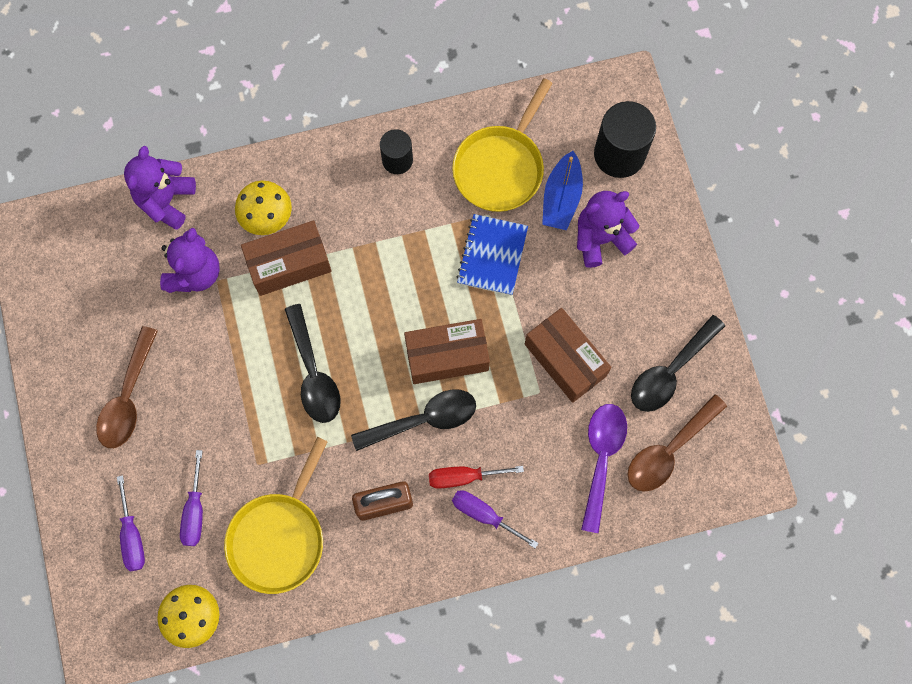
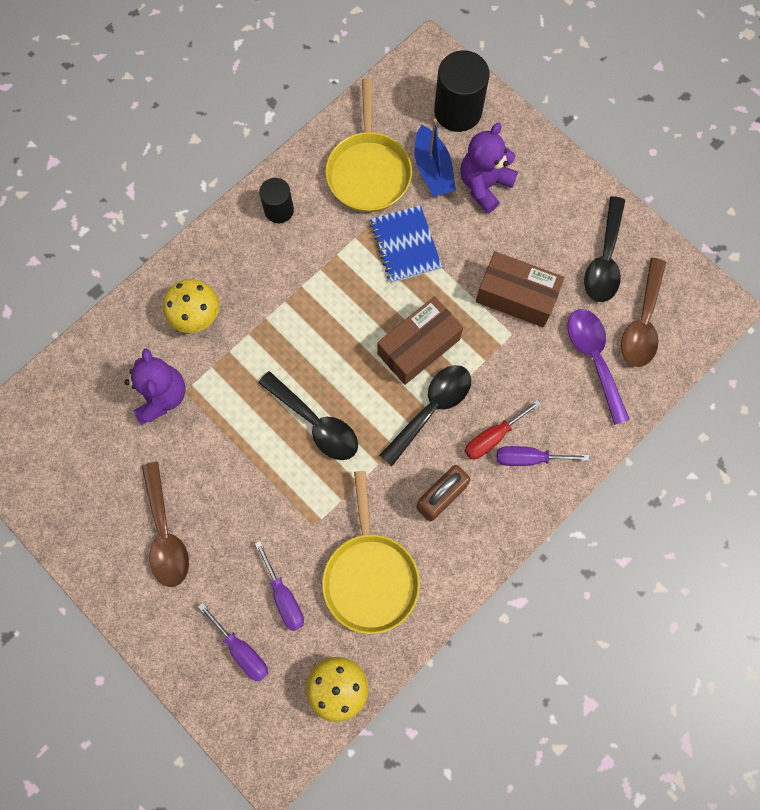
camera: 30 degrees left, 0 degrees up
purple teddy bear [124,146,196,230] -> none
brown box [241,220,332,296] -> none

